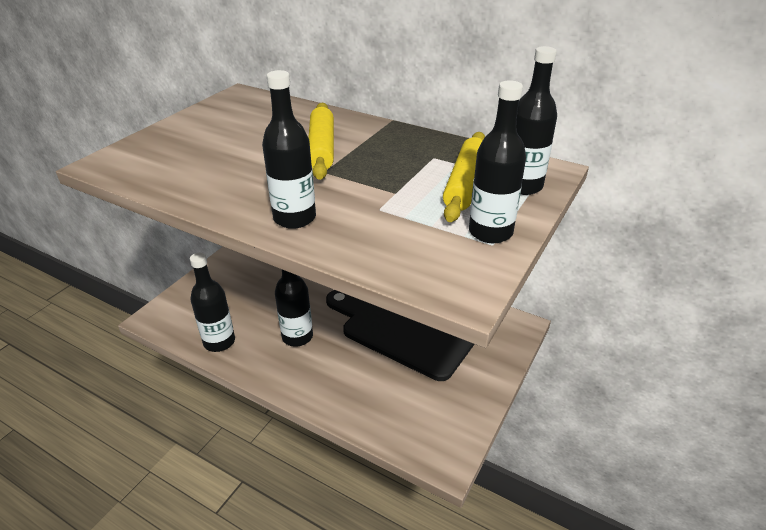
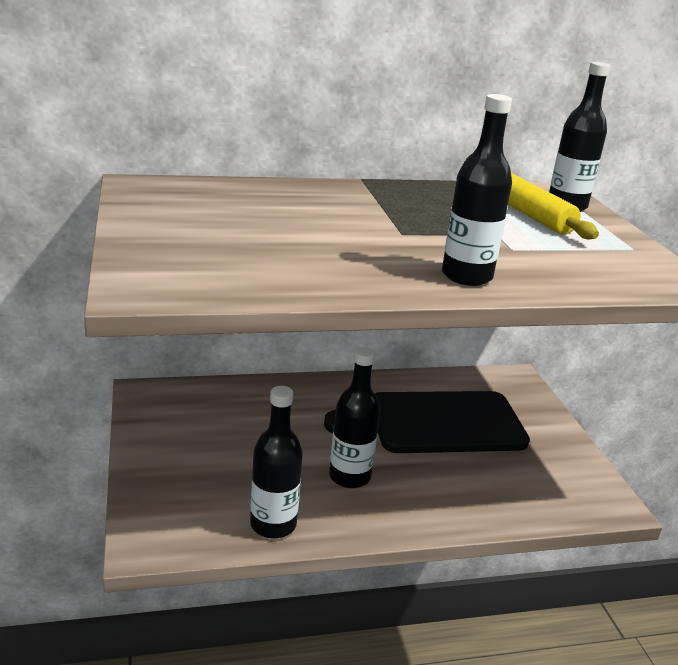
camera: 45 degrees left, 10 degrees down
yellow rolling pin [308,103,334,180] -> none
black bottle [469,80,526,243] -> none

